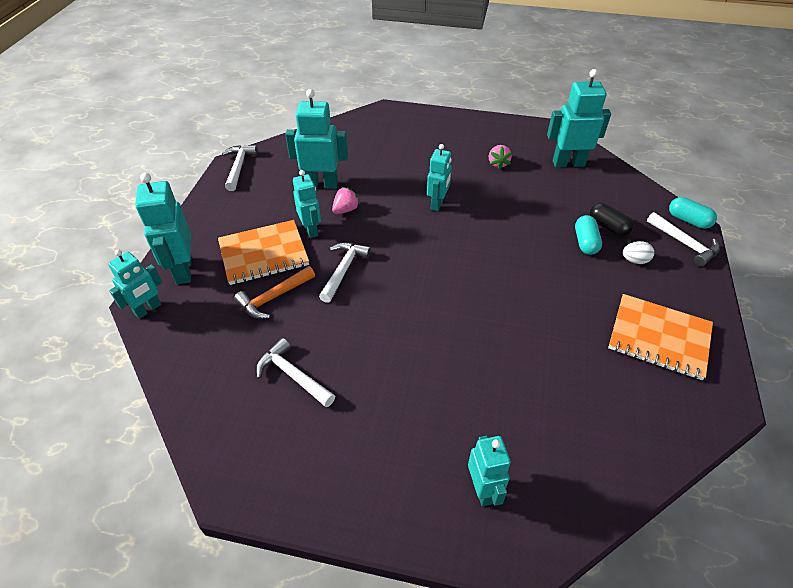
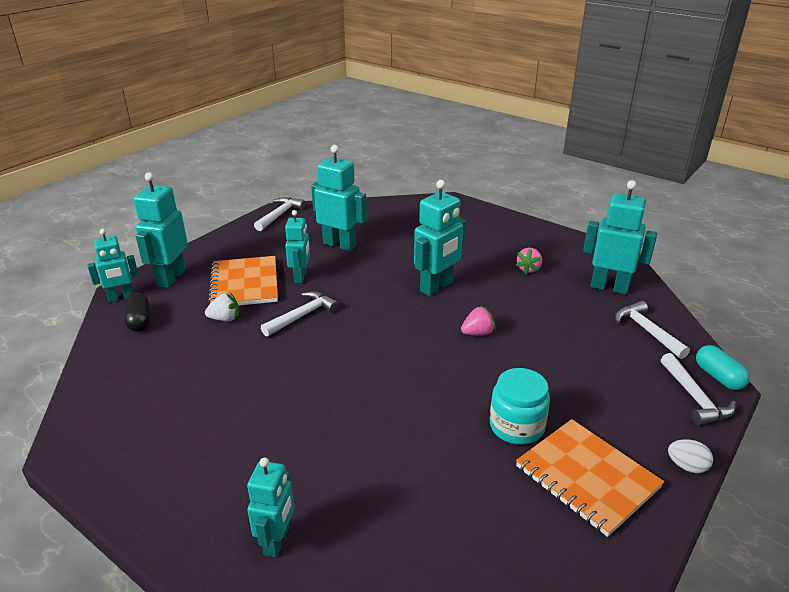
camera: 25 degrees right, 15 degrees down
orange notebook [218,220,309,285] -> orange notebook turned 75 degrees clockwise [208,256,278,306]
orange hammer [234,266,315,319] -> white strawberry [205,293,239,321]
white hammer [256,338,335,407] -> white hammer moved to [615,301,690,359]
pink strawberry [332,187,360,214] -> pink strawberry moved to [461,306,496,335]
turquoise robot [427,144,452,211] -> turquoise robot [414,180,466,296], size x1.52
turquoise capsule [575,215,602,255] -> none
black capsule [589,203,634,236] -> black capsule moved to [124,293,150,332]
white egg [623,241,654,264] -> white egg moved to [668,439,713,473]
none -> turquoise jar [490,368,550,445]

